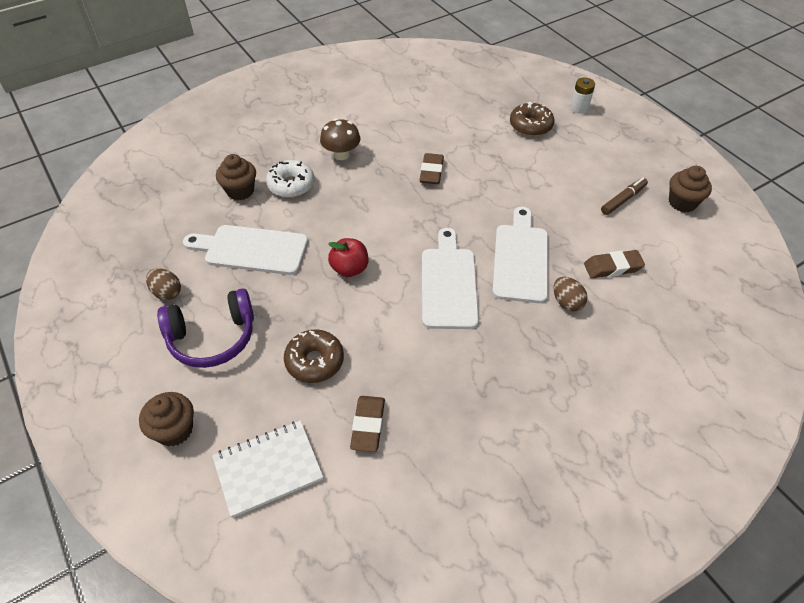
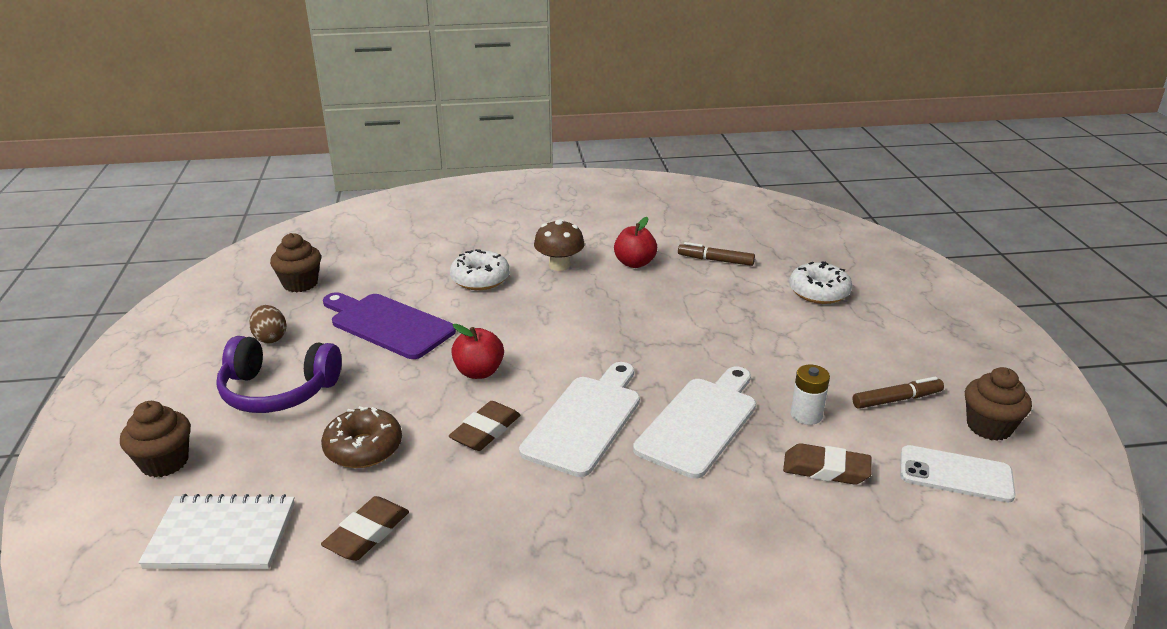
camera: 25 degrees right, 20 degrees down
white cutting board [183,225,308,275] -> purple cutting board [323,292,456,359]
brown cupcake [216,154,256,200] -> brown cupcake moved to [270,233,321,292]
brown eraser [420,153,444,184] -> brown eraser moved to [449,401,520,451]
brown donut [510,102,554,136] -> white donut [789,261,852,304]
brown egg [554,277,588,311] -> none
white battery [570,77,595,114] -> white battery moved to [790,365,830,425]
none -> red apple [614,217,657,268]
none -> brown marker [678,242,755,266]
none -> white phone [900,445,1016,503]

